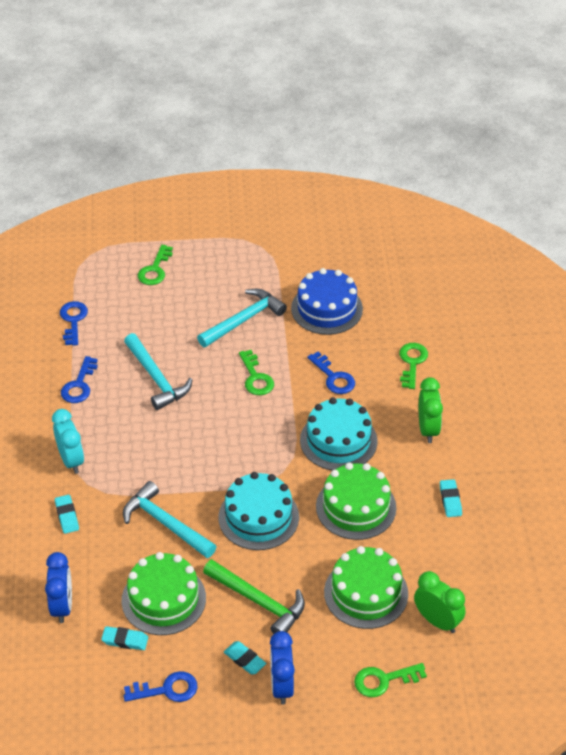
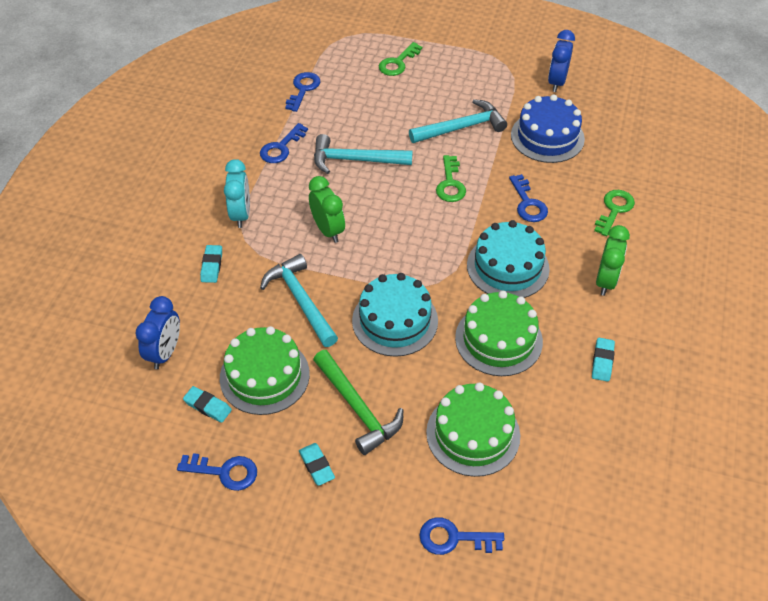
camera: 20 degrees right, 5 degrees up
turquoise hammer [124,333,192,410] -> turquoise hammer turned 105 degrees clockwise [314,134,413,174]
blue clock [270,631,295,705] -> blue clock moved to [548,30,575,92]
green key [354,663,427,697] -> blue key [419,517,504,555]
green clock [414,571,466,633] -> green clock moved to [309,176,345,243]

